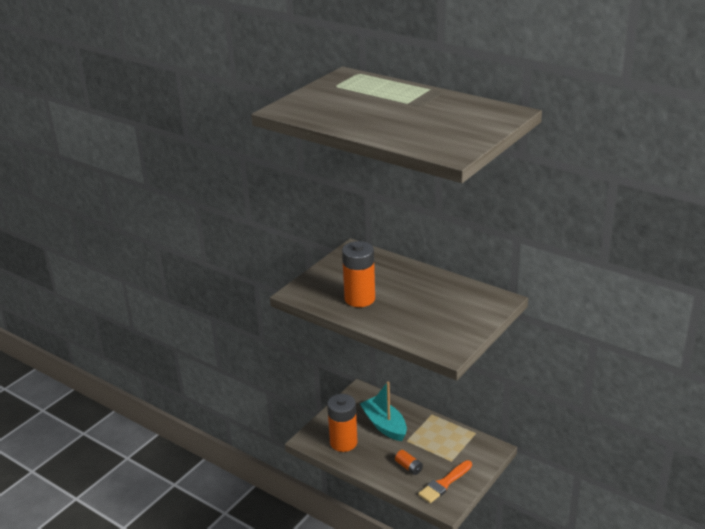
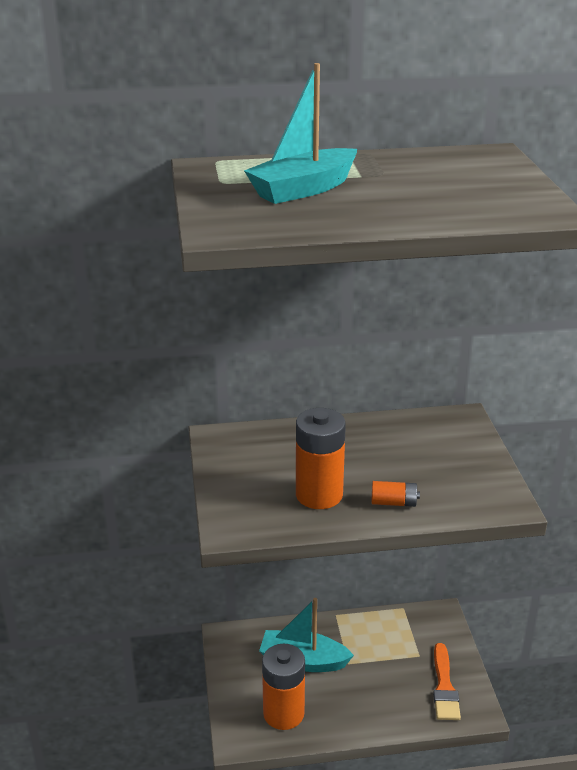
camera: 45 degrees left, 0 degrees up
orange battery [395,450,423,475] -> orange battery moved to [371,481,420,507]
none -> turquoise boat [244,63,357,204]

